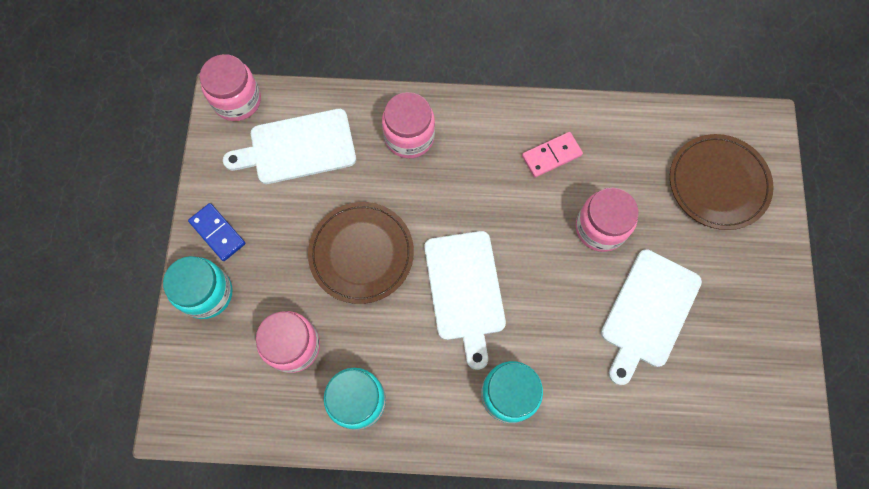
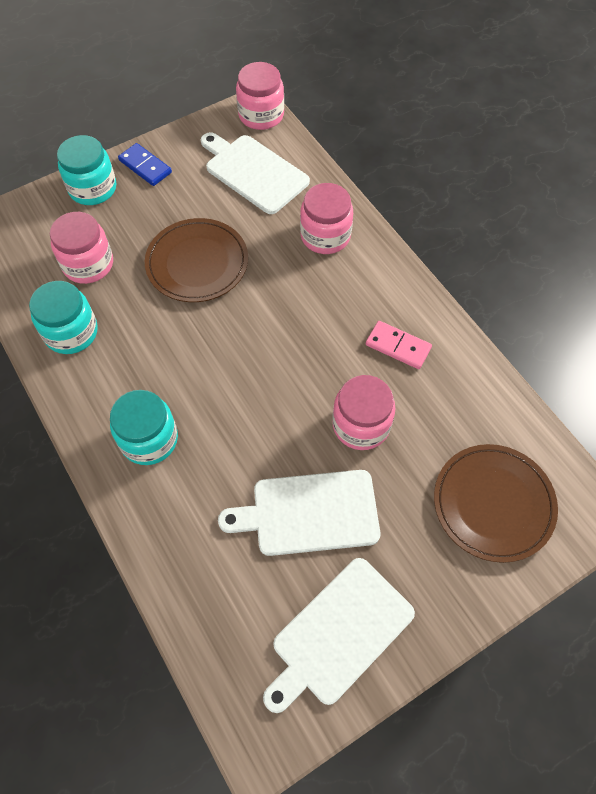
camera: 55 degrees right, 10 degrees down
blue domino [188,203,245,261] -> blue domino turned 60 degrees counterclockwise [118,143,172,186]
white cutting board [424,231,506,370] -> white cutting board moved to [263,558,415,713]

